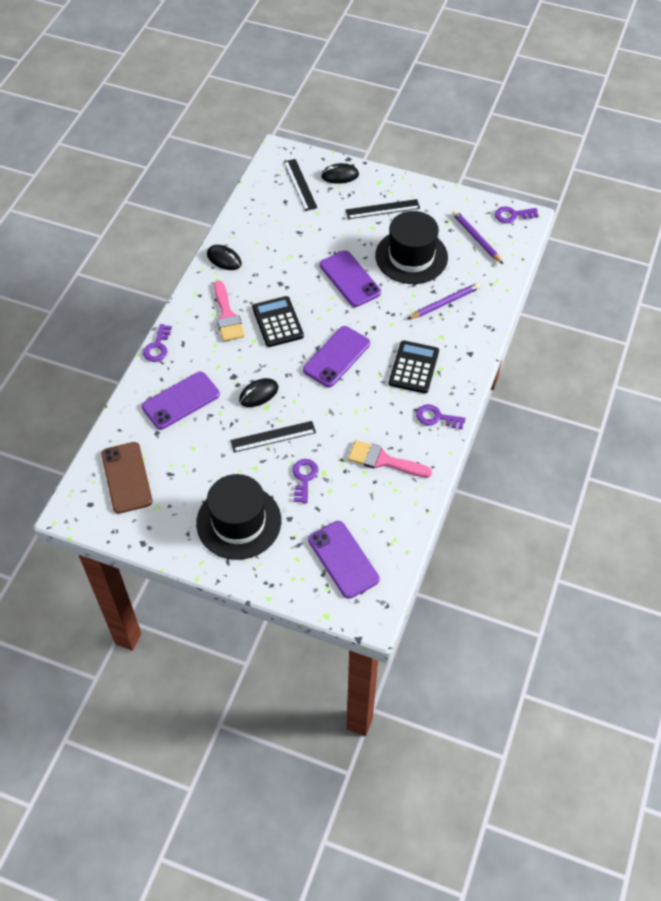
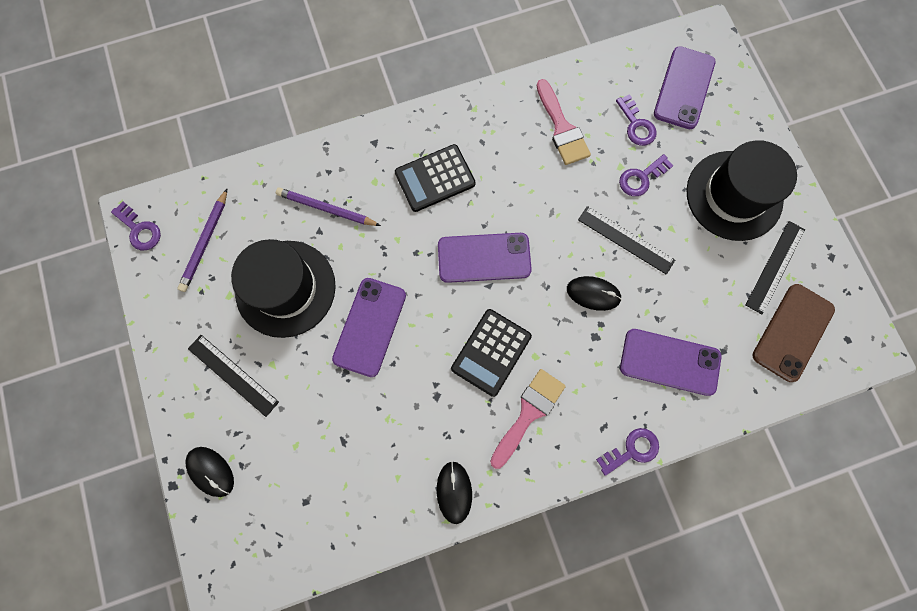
camera: 130 degrees left, 20 degrees up
black ruler [284,159,317,211] -> black ruler moved to [746,221,805,314]
purple key [416,404,466,429] -> purple key moved to [616,94,657,146]

